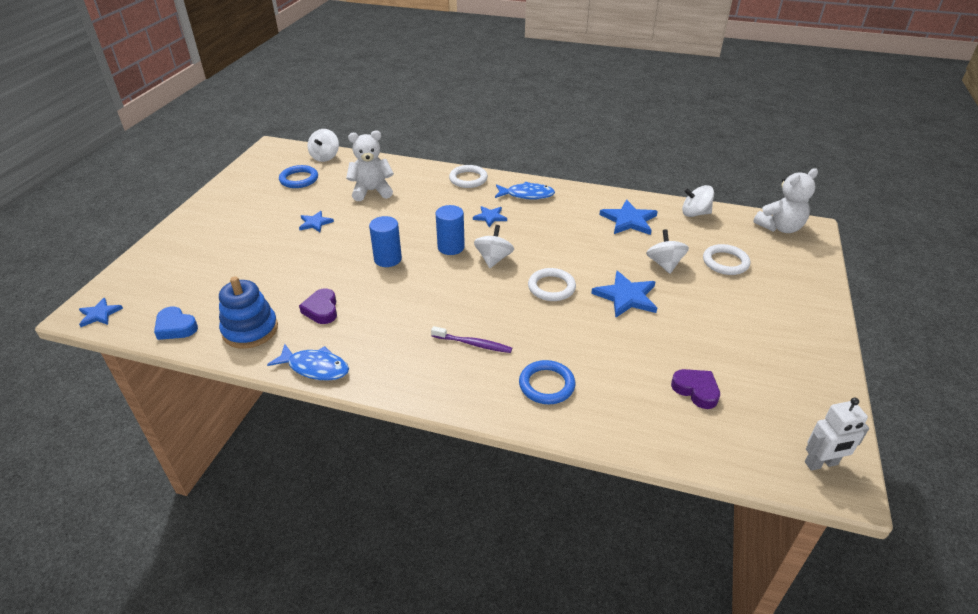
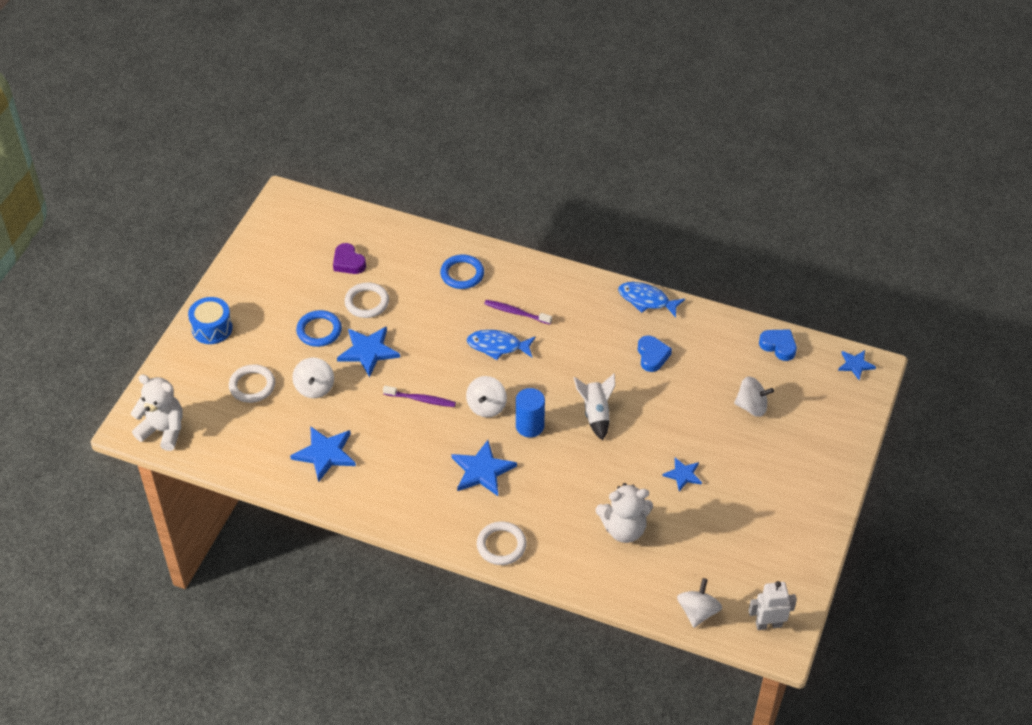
camera: 175 degrees left, 10 degrees up
blue stacking toy [219,277,278,349] -> none
blue ring [279,165,318,188] -> blue ring moved to [296,310,342,347]
purple heart [299,288,337,324] -> blue heart [638,335,672,372]
blue cylinder [369,216,402,267] -> white rocket [574,373,615,441]
blue star [473,206,507,227] -> blue star [452,440,517,496], size x1.67
blue fish [495,182,555,200] -> blue fish moved to [467,330,536,360]
white ring [528,268,576,301] -> white ring moved to [344,282,389,318]
white spinning top [682,185,714,217] -> white spinning top moved to [734,376,774,417]
white teddy bear [753,168,818,233] -> white teddy bear turned 45 degrees clockwise [131,374,183,451]
white robot [805,398,869,471] -> white robot moved to [749,581,797,630]
none -> blue drum [188,297,233,344]
none -> purple toothbrush [383,386,456,407]

